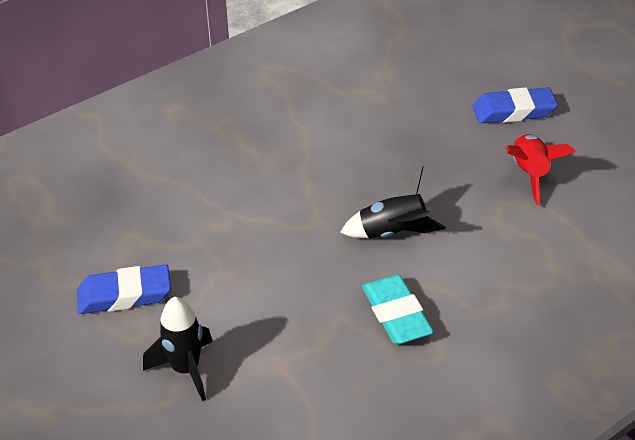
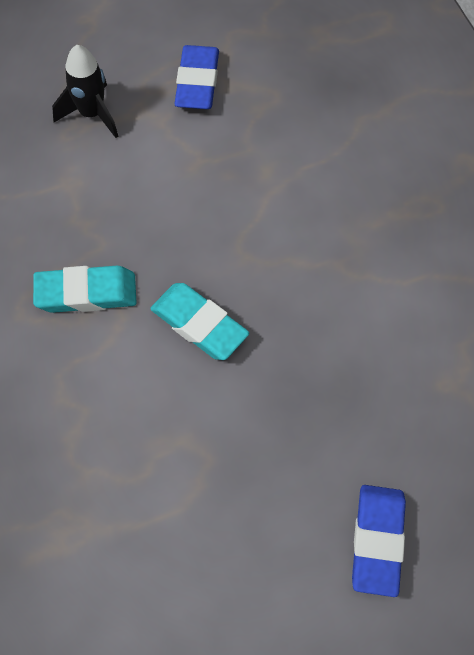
camera: 105 degrees right, 20 degrees up
black rocket [340,166,446,238] -> turquoise eraser [150,283,249,360]
red rocket [506,134,576,205] -> none

